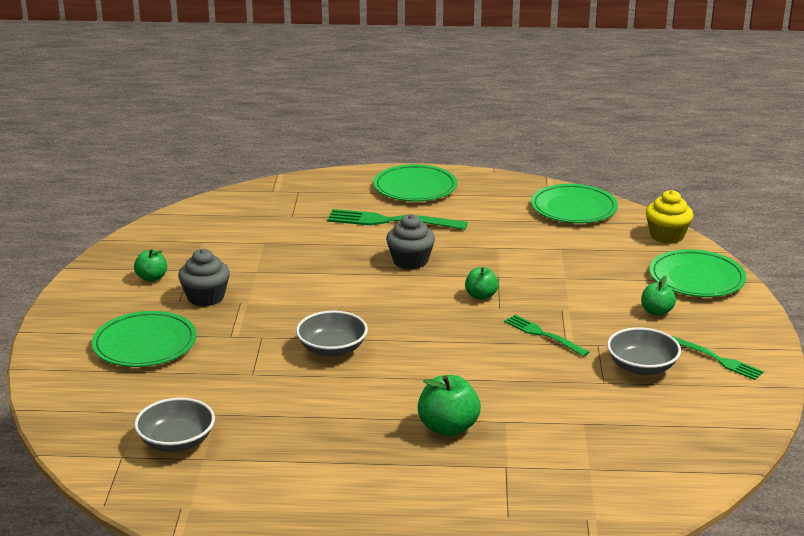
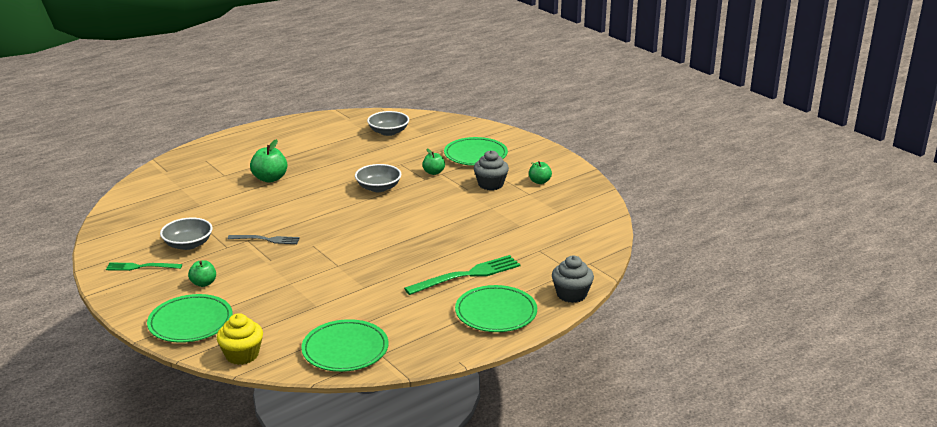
camera: 140 degrees right, 0 degrees up
grey cupcake [386,214,435,270] -> grey cupcake moved to [552,255,594,303]
green apple [465,267,499,300] -> green apple moved to [422,149,445,175]
green fork [504,315,590,357] -> grey fork [228,235,300,244]

